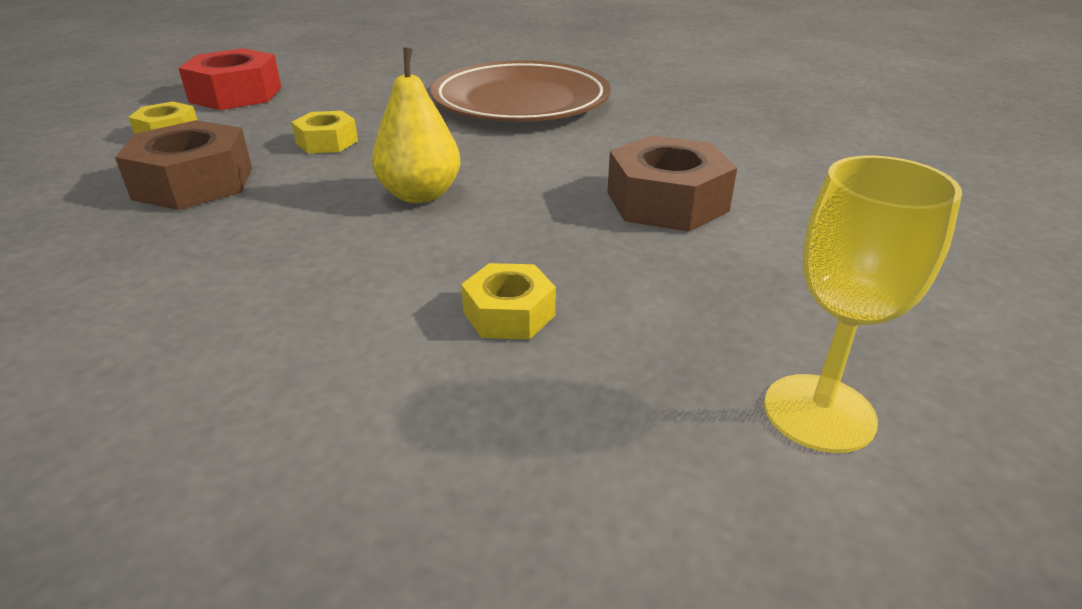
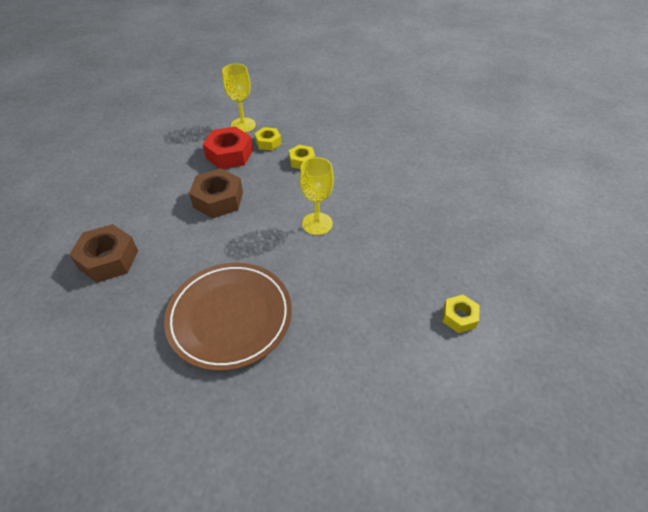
camera: 165 degrees left, 15 degrees up
brown nut [115,120,252,210] -> brown nut moved to [69,224,138,283]
red nut [178,48,282,110] -> red nut moved to [203,126,253,169]
yellow nut [292,111,358,154] -> yellow nut moved to [254,127,282,151]
yellow pear [372,48,461,203] -> yellow goblet [300,157,334,235]

